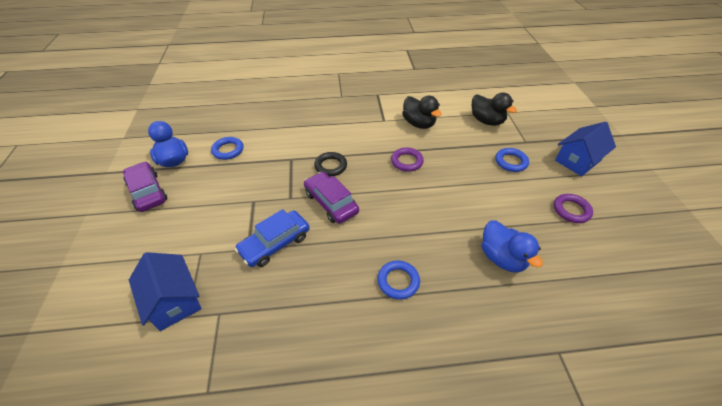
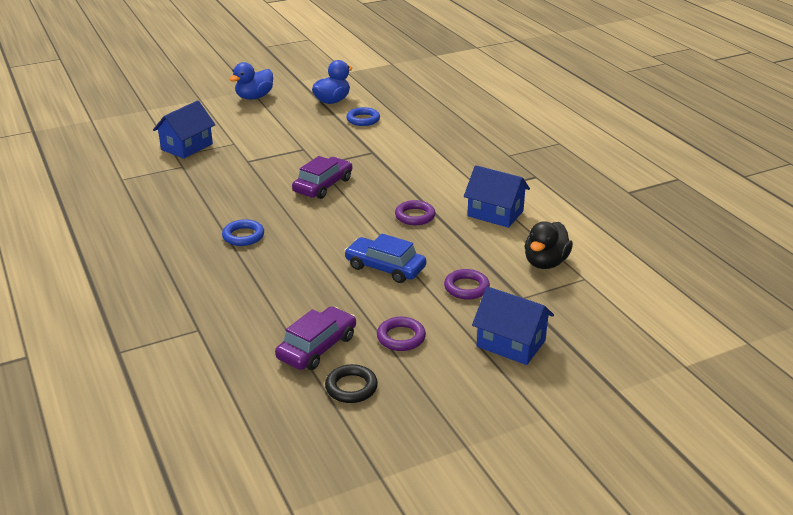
camera: 70 degrees right, 15 degrees down
purple car [123,162,167,212] -> purple car moved to [275,306,356,370]
blue car [235,209,310,267] -> blue car moved to [344,234,426,283]
black ring [314,152,347,176] -> black ring moved to [325,364,378,403]
black duck [402,96,442,129] -> blue house [464,165,530,228]
blue duck [481,221,543,273] -> blue duck moved to [229,62,273,100]
blue ring [495,148,529,172] -> purple ring [444,269,490,300]

